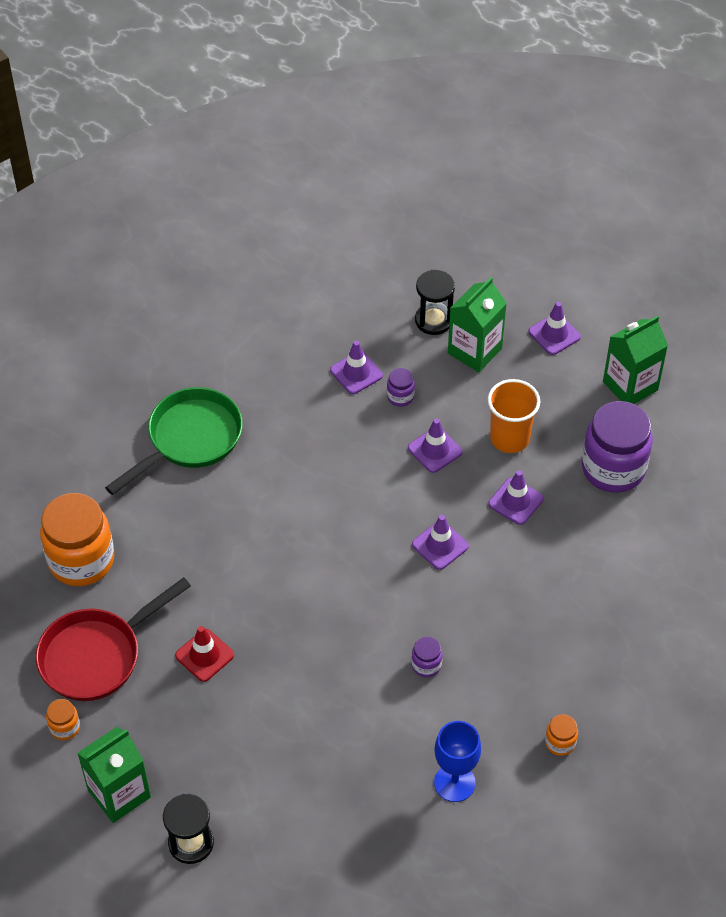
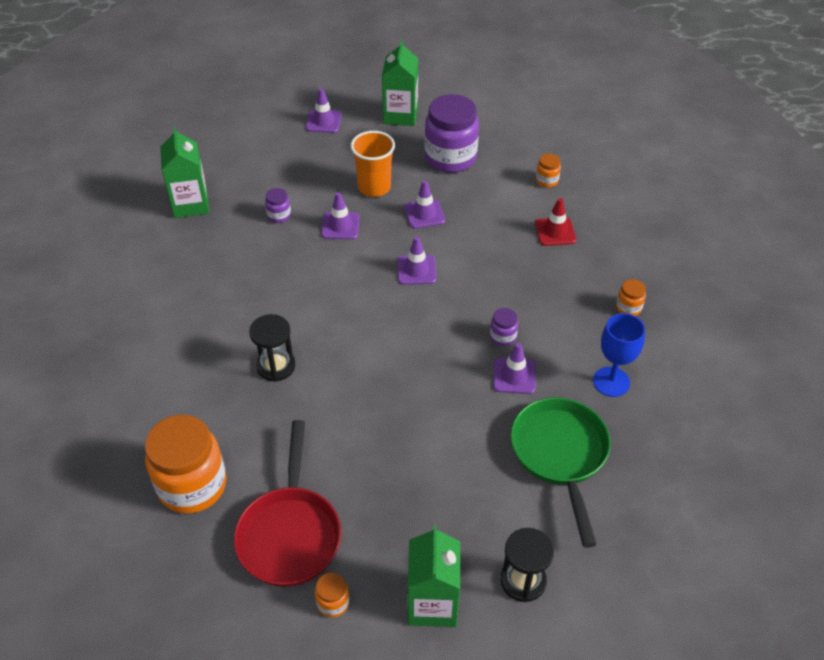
camera: 50 degrees left, 5 degrees down
green pan [105,387,243,495] -> green pan moved to [510,397,611,548]
red traffic cone [175,626,234,682] -> red traffic cone moved to [535,198,576,246]
purple traffic cone [330,341,383,394] -> purple traffic cone moved to [493,343,536,394]
black hourglass [415,270,455,335] -> black hourglass moved to [249,314,296,382]
green carton [448,277,507,372] -> green carton moved to [160,127,209,218]
none -> orange jar [536,154,561,188]

